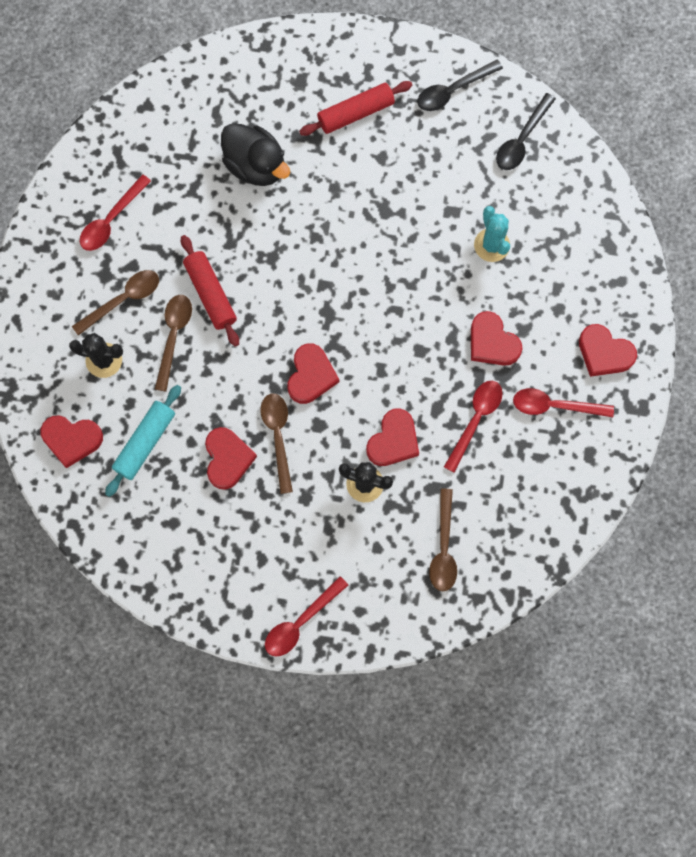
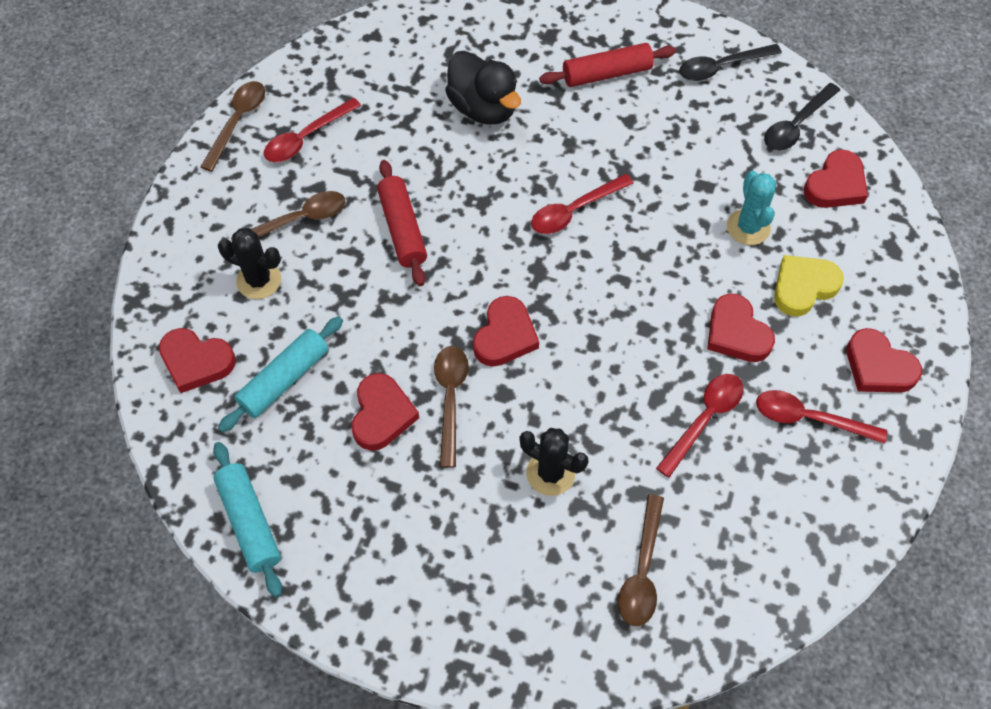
camera: 10 degrees right, 15 degrees down
brown spoon [155,295,192,392] -> brown spoon moved to [201,81,265,172]
red spoon [265,576,348,657] -> red spoon moved to [531,174,633,234]
red heart [366,409,419,466] -> red heart moved to [804,150,868,208]
none -> turquoise rolling pin [213,442,282,597]
none -> yellow heart [774,255,844,316]

